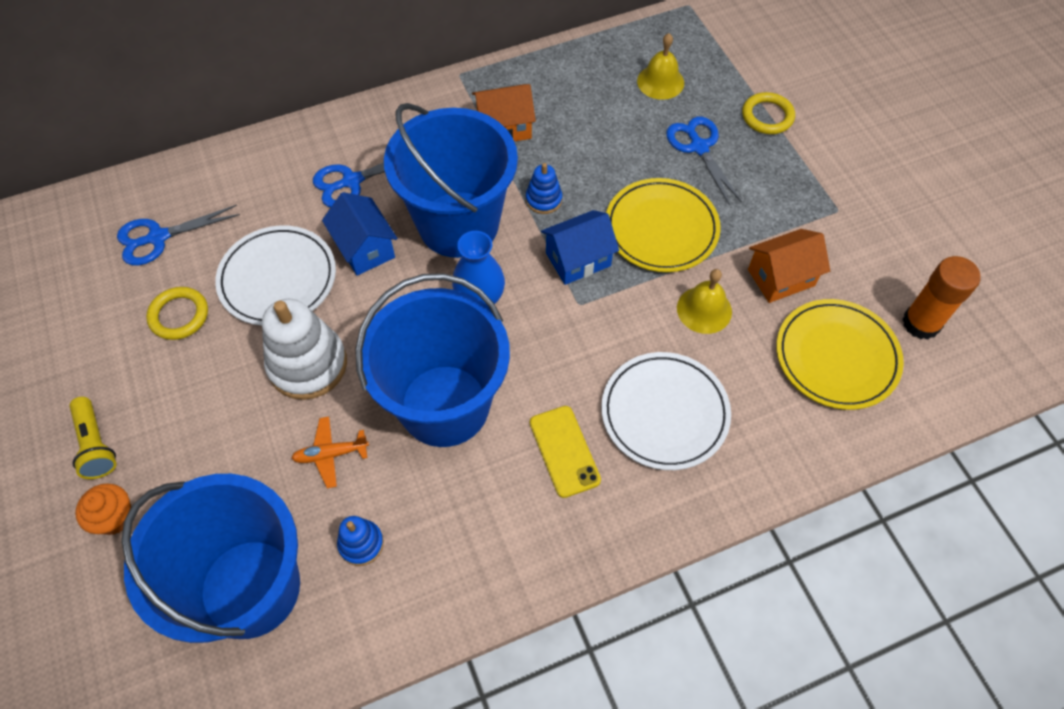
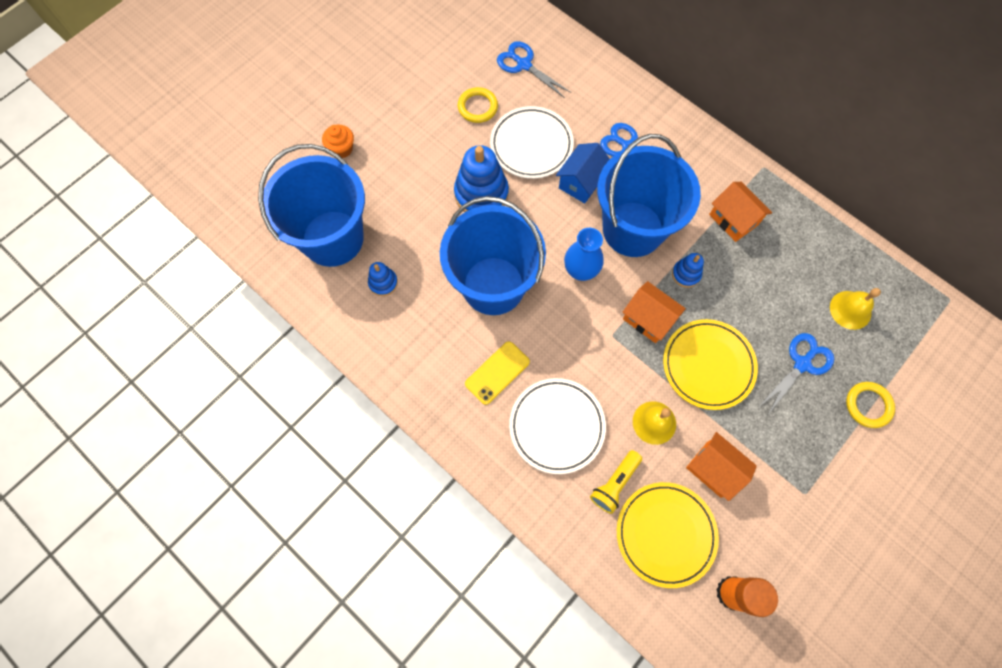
camera: 65 degrees right, 10 degrees up
yellow flashlight [69,397,116,479] -> yellow flashlight moved to [590,450,642,514]
white stacking toy [262,299,347,400] -> blue stacking toy [454,145,509,212]
orange plane [292,416,369,488] -> none
blue house [541,210,619,285] -> orange house [622,281,686,343]

